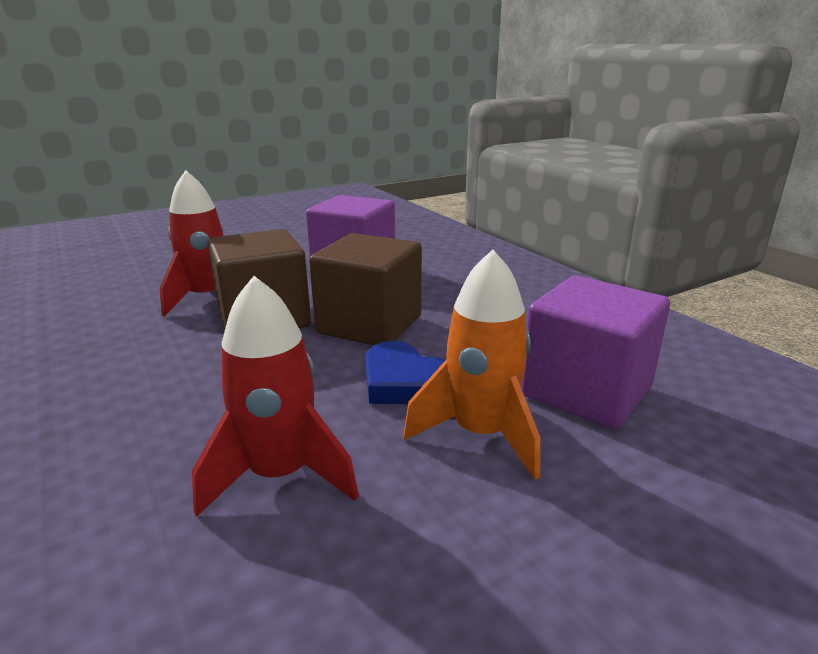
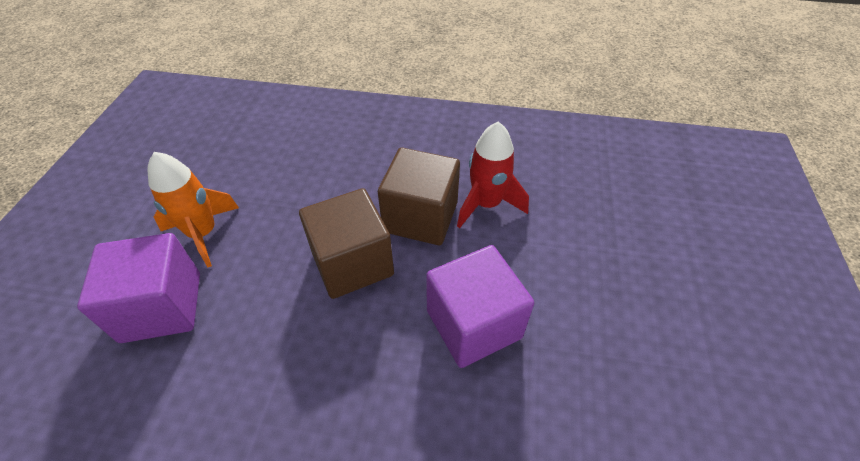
camera: 130 degrees right, 25 degrees up
red rocket [192,276,359,517] -> none
blue heart [365,341,445,404] -> none

